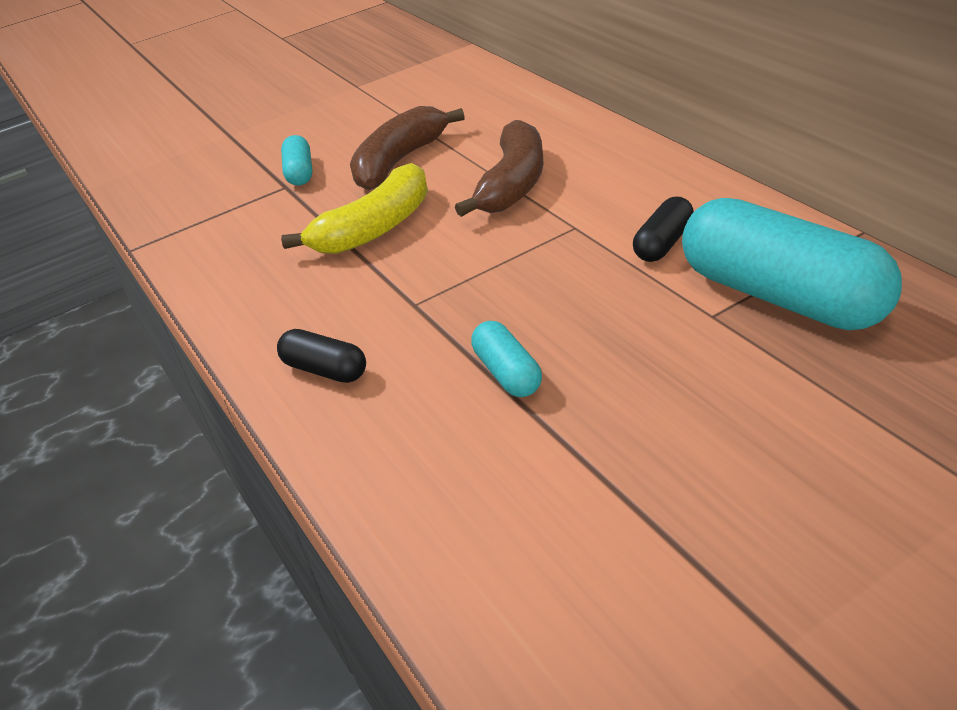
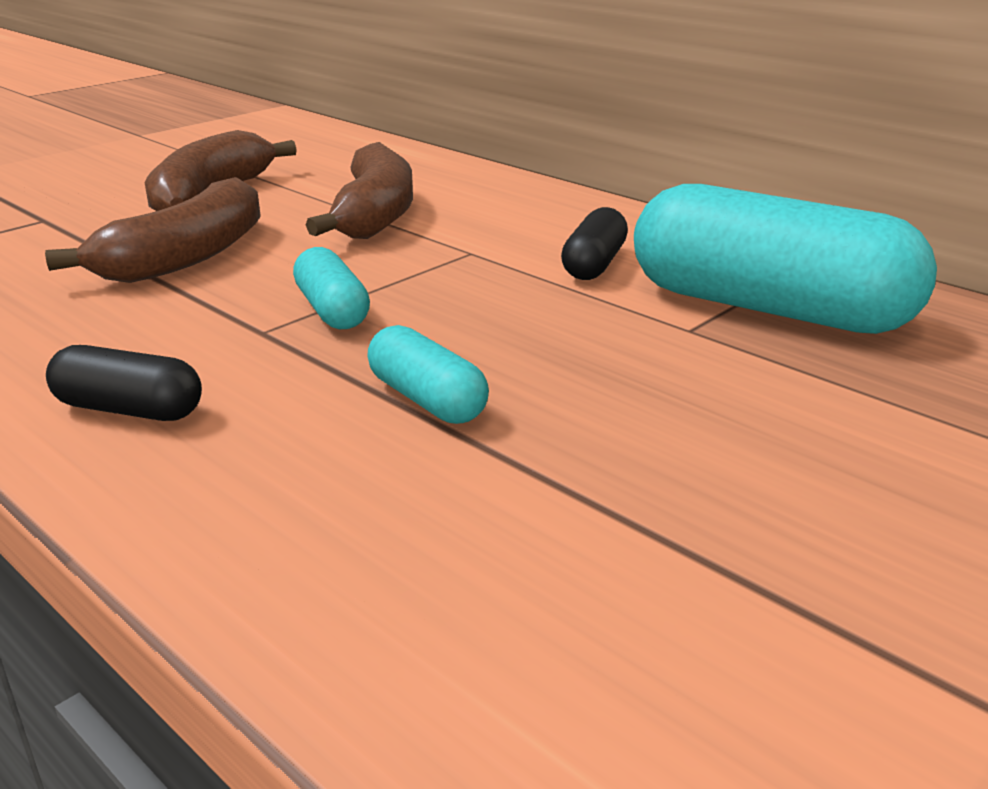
camera: 20 degrees left, 10 degrees down
turquoise capsule [281,135,313,186] -> turquoise capsule moved to [293,247,370,329]
yellow banana [281,163,428,254] -> brown banana [45,177,261,283]

